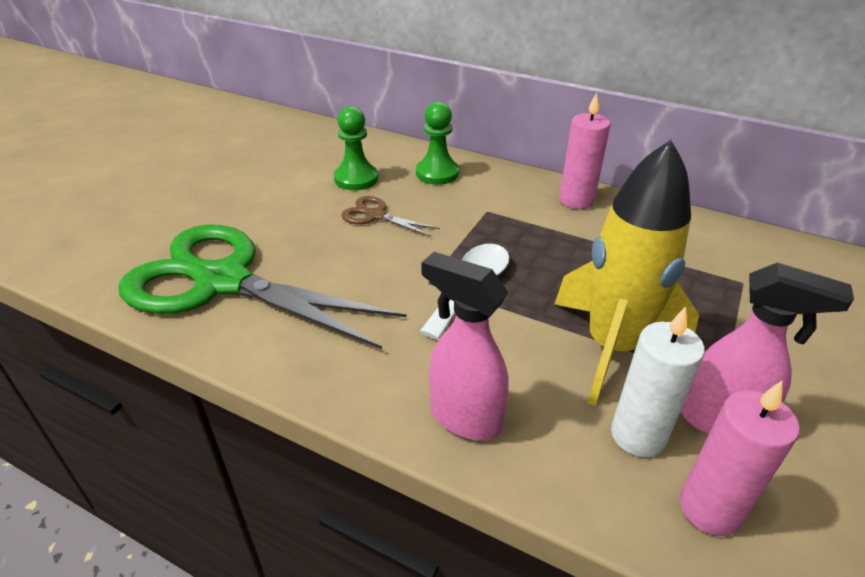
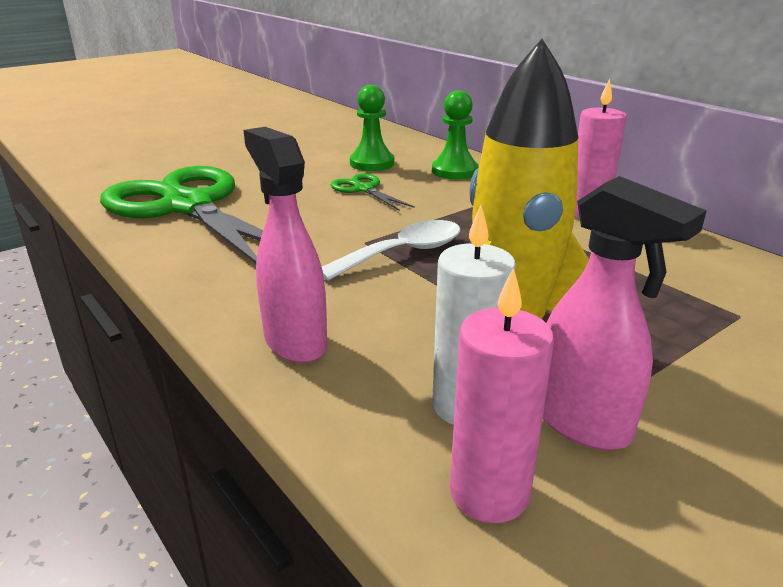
camera: 25 degrees right, 10 degrees down
brown scissors [341,196,440,237] -> green scissors [330,173,415,211]

